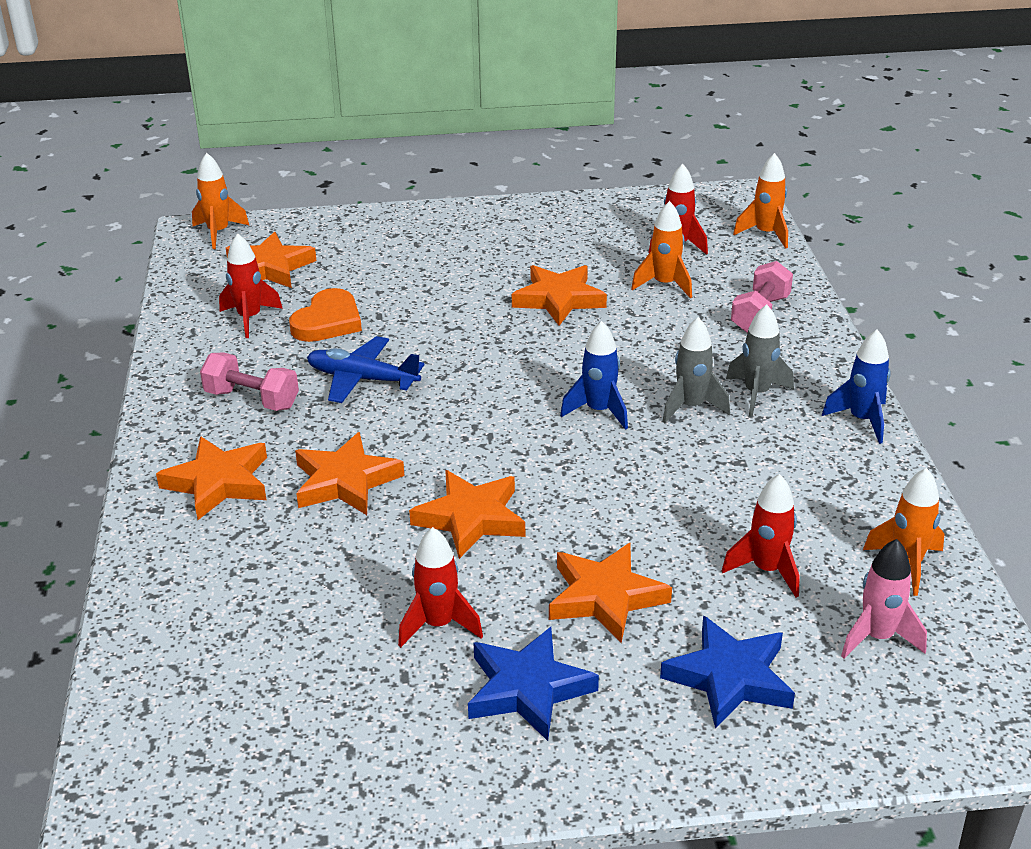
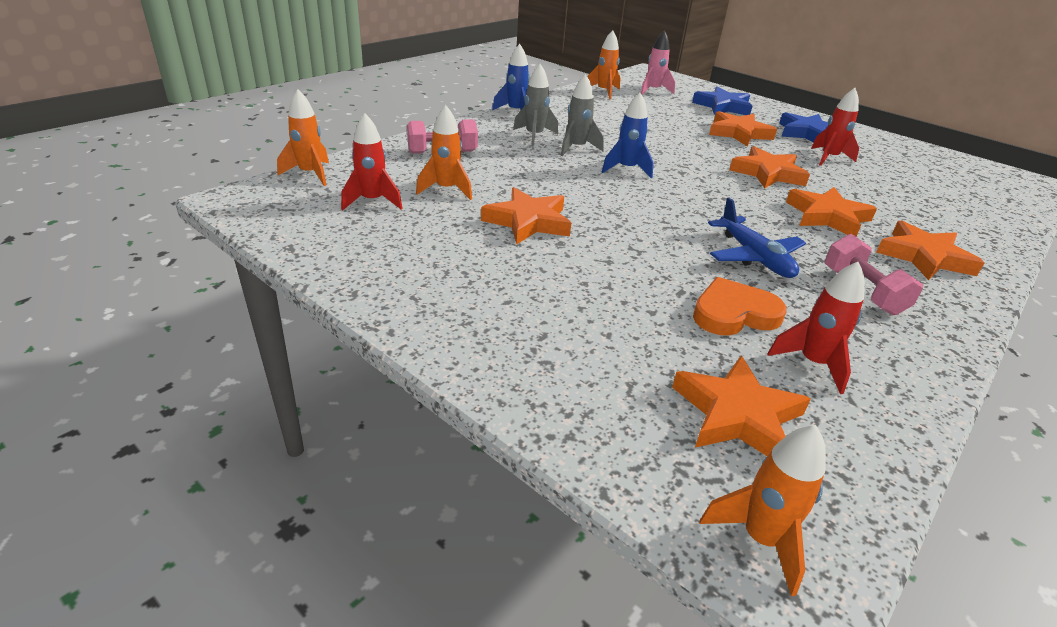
camera: 135 degrees left, 0 degrees up
red rocket [722,474,800,597] -> none

